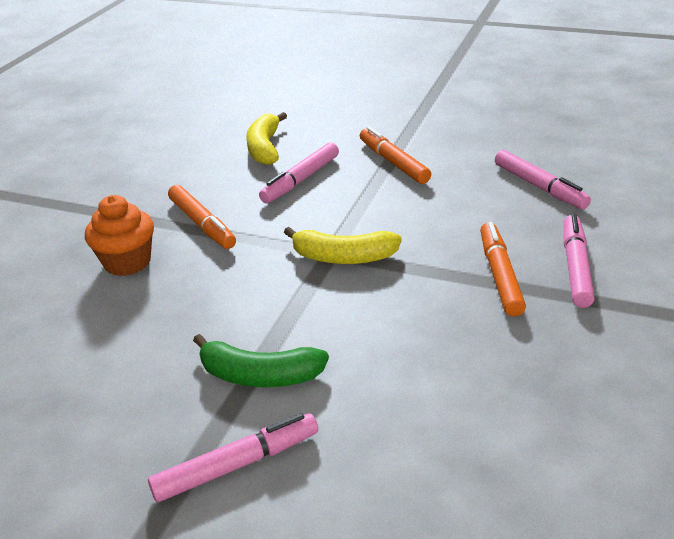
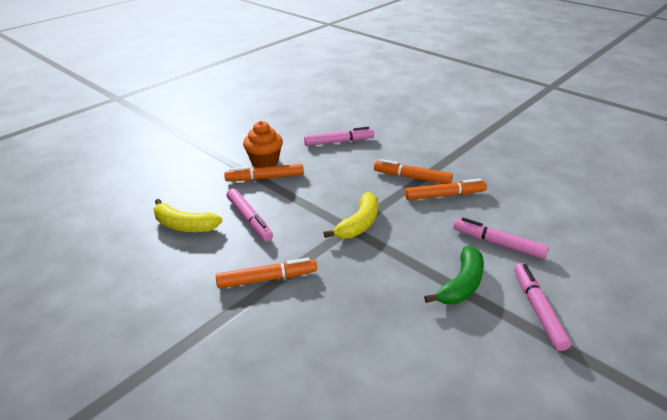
camera: 70 degrees left, 0 degrees up
orange cupcake [85,195,154,276] -> orange cupcake moved to [243,121,283,168]
pink marker [564,214,595,308] -> pink marker moved to [453,218,549,259]
none -> orange marker [405,179,487,200]

